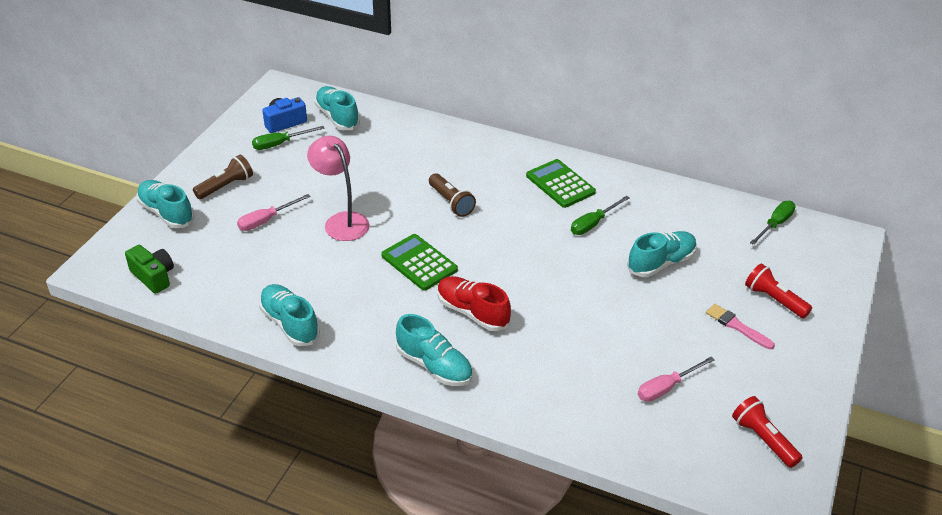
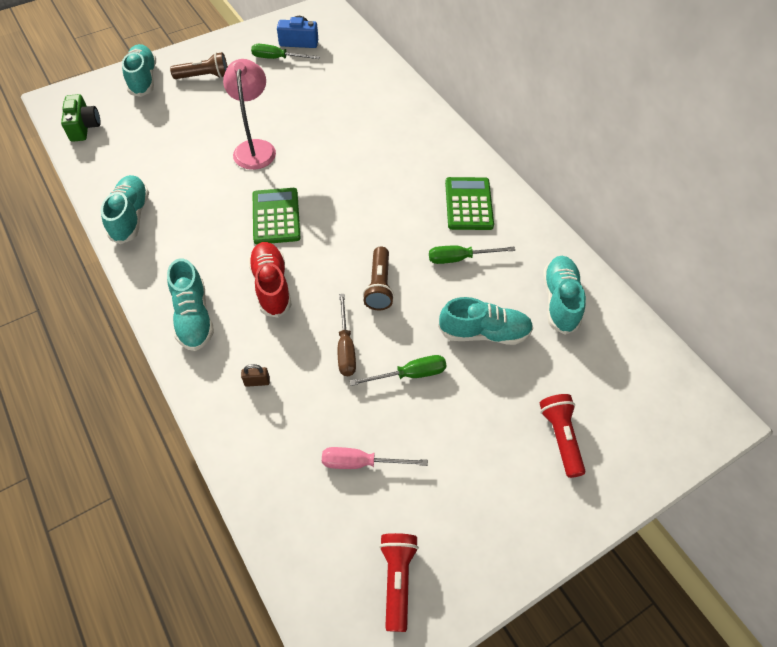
camera: 35 degrees right, 15 degrees up
pink screwdriver [237,194,311,231] -> none
turquoise shoe [314,86,360,130] -> turquoise shoe moved to [543,256,586,335]
brown flashlight [429,173,476,217] -> brown flashlight moved to [363,247,394,310]
pink brush [706,304,775,349] -> none
green screwdriver [750,201,796,245] -> green screwdriver moved to [350,355,447,386]
none -> brown padlock [241,364,270,387]
none -> brown screwdriver [338,294,356,376]

